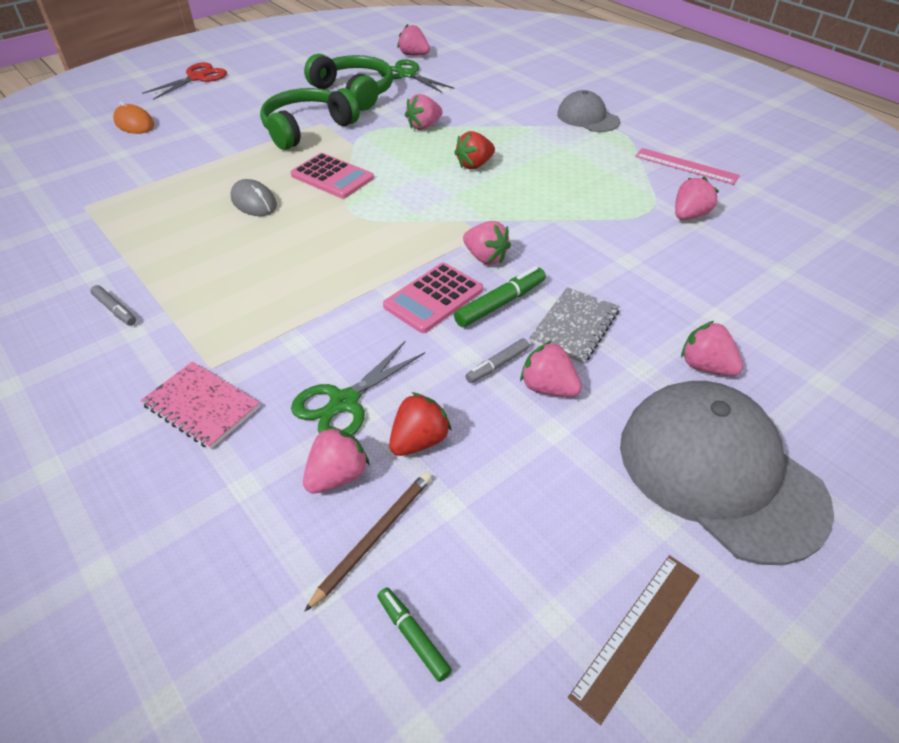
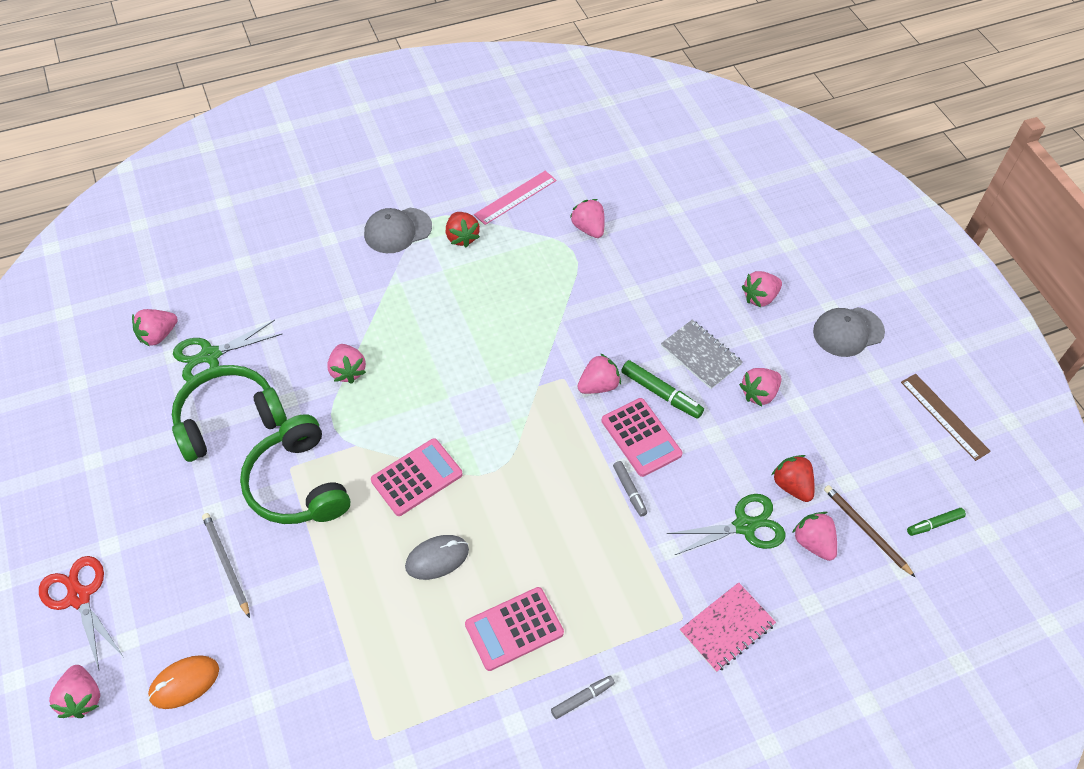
camera: 75 degrees left, 10 degrees up
green scissors [291,341,425,435] -> green scissors turned 75 degrees counterclockwise [667,494,786,555]
red strawberry [454,131,495,169] -> red strawberry moved to [446,212,480,248]
green marker [454,266,546,327] -> green marker turned 150 degrees clockwise [621,360,704,419]
grey marker [466,338,529,383] -> grey marker moved to [613,461,647,517]
grey cap [620,381,834,565] -> grey cap [813,307,885,357], size x0.55
none -> pink strawberry [49,665,100,718]
none -> grey pencil [202,513,250,618]
none -> pink calculator [465,587,564,671]

